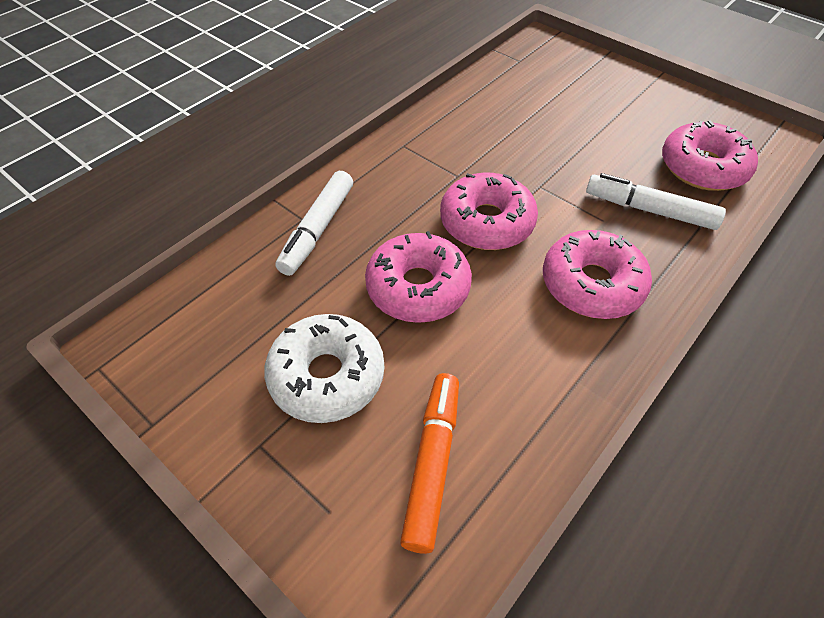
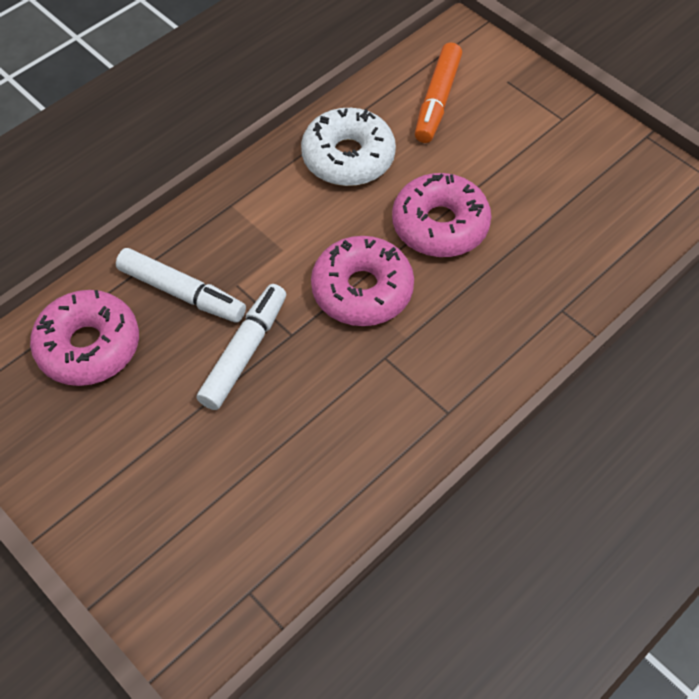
camera: 175 degrees left, 5 degrees up
white donut [264,314,384,423] -> white donut moved to [301,108,396,186]
white marker [275,171,353,276] -> white marker moved to [197,284,286,410]
pink donut [543,230,652,319] -> none

